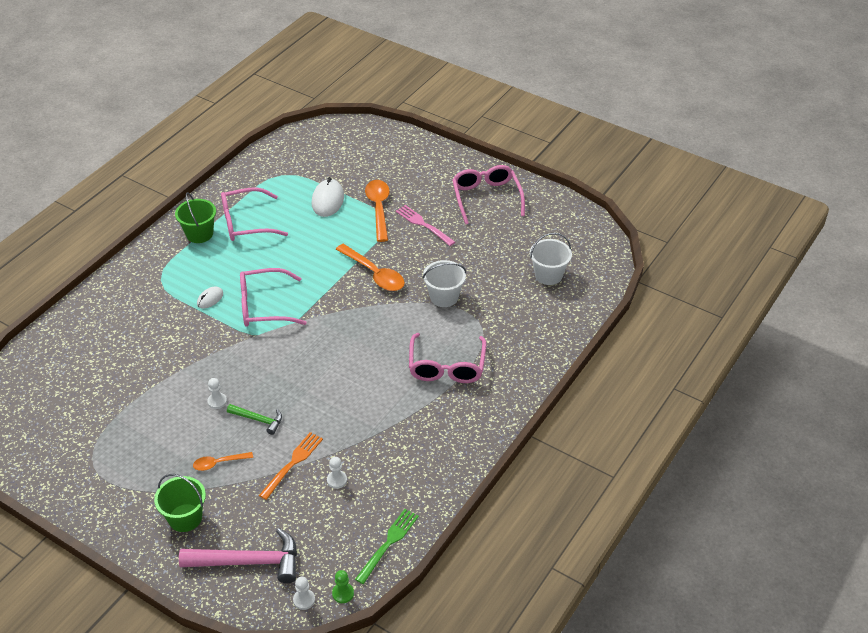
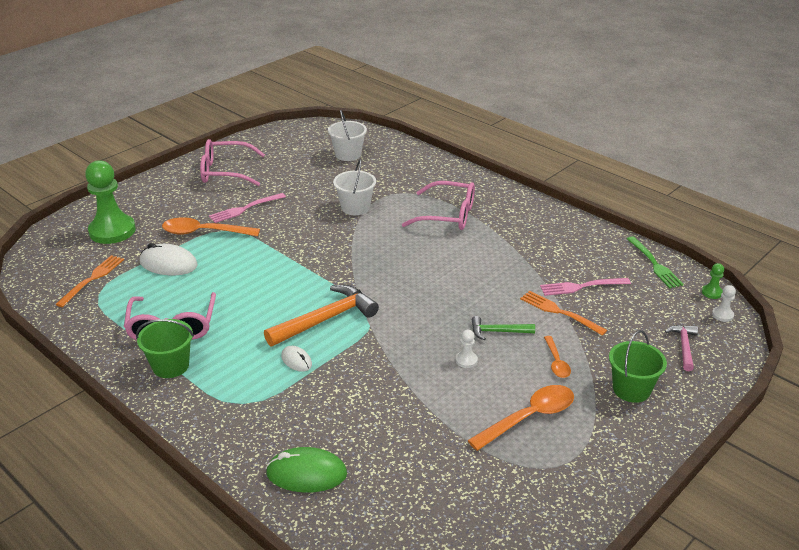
camera: 80 degrees left, 10 degrees down
pink hammer [179,528,297,583] -> pink hammer [665,325,698,371], size x0.54
green hammer [227,404,282,435] -> green hammer turned 120 degrees counterclockwise [472,316,535,340]
pink glasses [240,268,307,327] -> orange hammer [264,285,379,346]
white pawn [327,457,347,489] -> pink fork [540,278,631,296]
orange spoon [336,244,405,291] -> orange spoon moved to [467,385,574,451]
green fork [355,509,419,584] -> green fork turned 150 degrees counterclockwise [627,236,684,288]
none -> orange fork [55,255,124,307]
none -> green pawn [85,160,136,244]
none -> green mouse [266,447,347,493]

